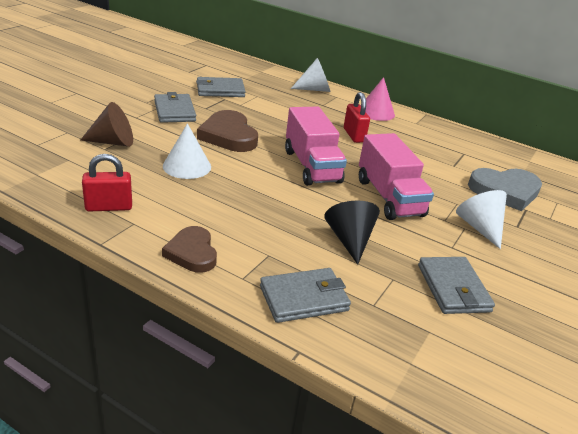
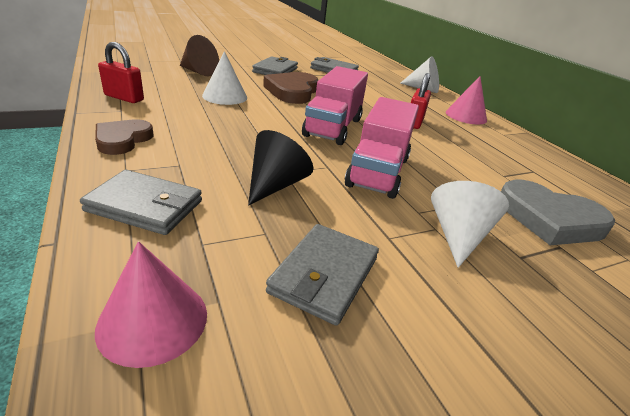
camera: 35 degrees right, 0 degrees up
none -> pink cone [95,241,207,368]

